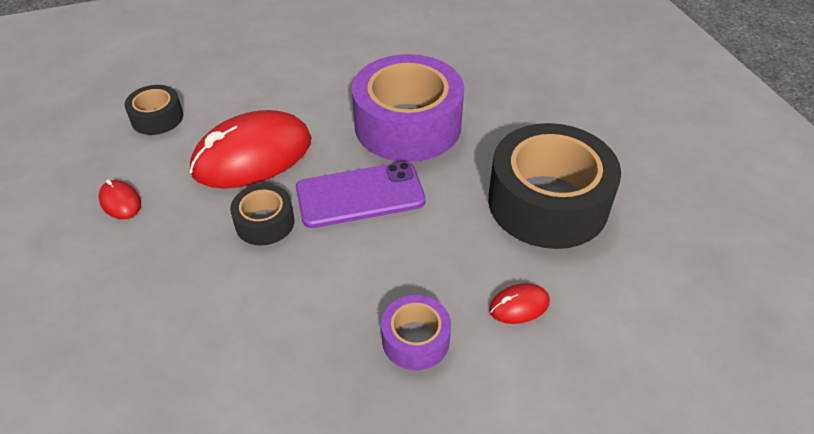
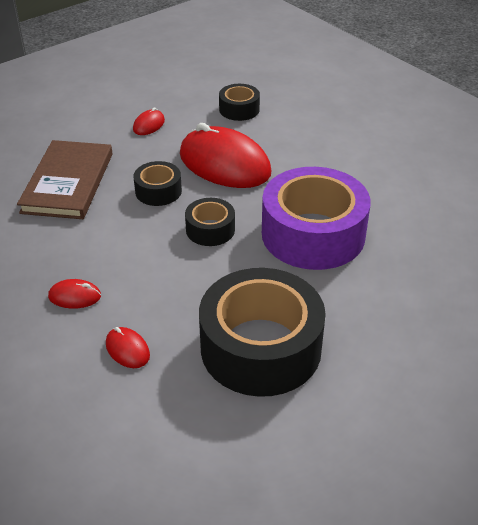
camera: 70 degrees right, 5 degrees down
purple phone [296,162,426,228] -> black tape [185,198,235,246]
purple tape [381,295,451,370] -> red mouse [48,279,101,309]
none -> brown book [17,140,113,219]

